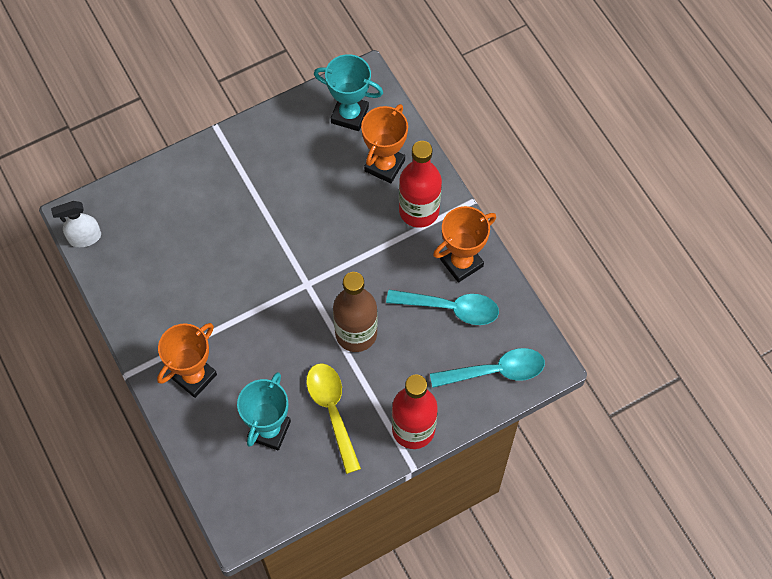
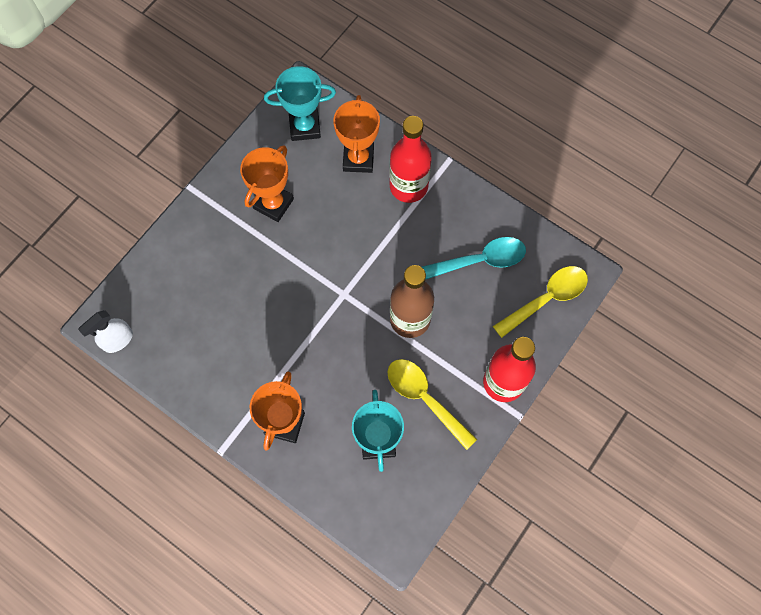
camera: 25 degrees left, 5 degrees up
turquoise spoon [430,348,545,388] -> yellow spoon [493,266,588,338]
orange trophy [433,206,496,283] -> orange trophy moved to [240,145,294,222]

